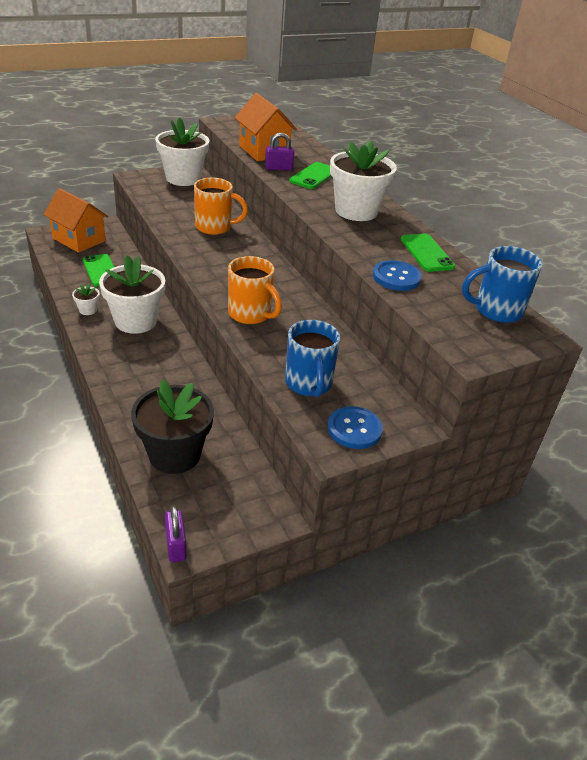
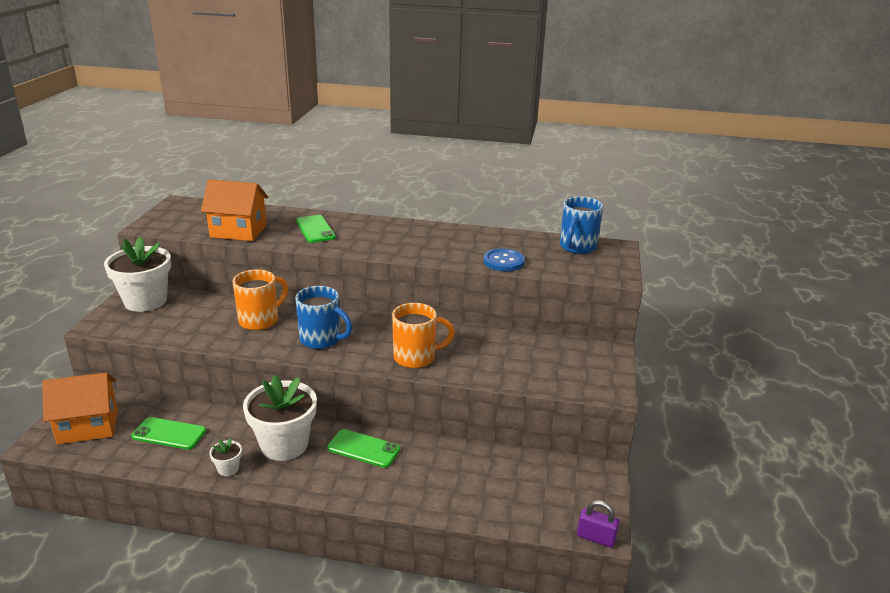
camera: 50 degrees left, 10 degrees down
black flower pot [131,379,214,474] -> none
purple padlock [265,133,294,170] -> none
blue mug [285,320,340,397] -> blue mug moved to [295,286,352,349]
blue button [328,406,383,449] -> none
white flower pot [330,141,397,221] -> none
green phone [401,234,455,272] -> green phone moved to [327,429,400,468]

